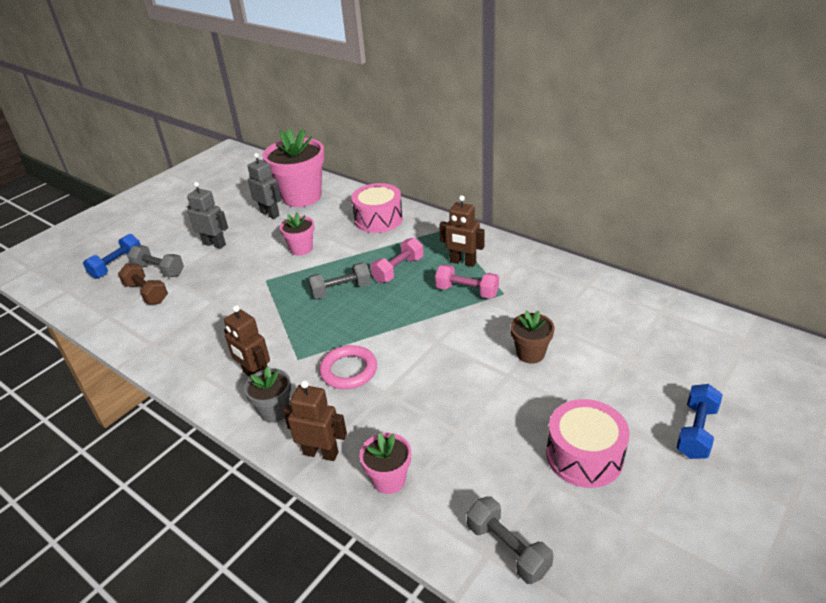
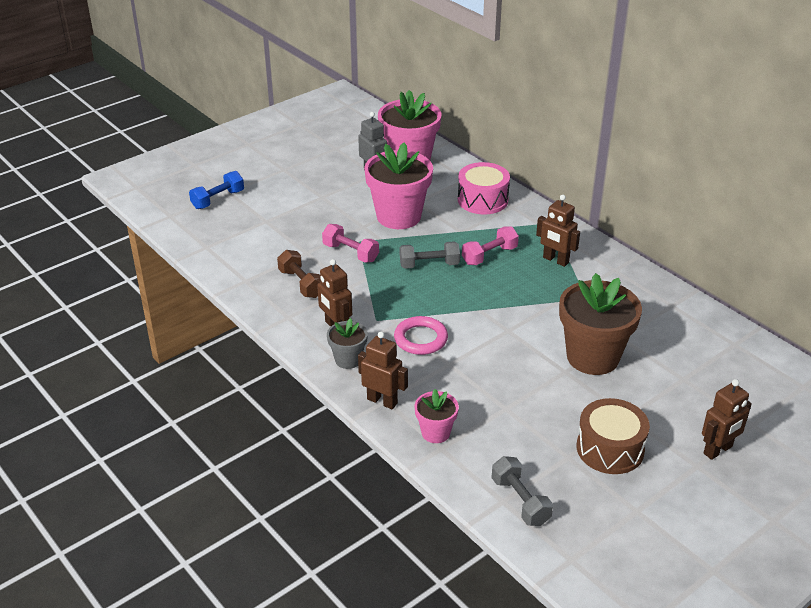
camera: 10 degrees right, 0 degrees up
brown dumbbell [118,263,168,304] -> brown dumbbell moved to [277,250,320,298]
grey dumbbell [127,245,184,277] -> none
grey robot [187,182,228,249] -> none
pink flower pot [280,212,314,256] -> pink flower pot [364,143,433,229], size x1.96
pink dumbbell [435,265,499,299] -> pink dumbbell moved to [322,224,379,262]
brown flower pot [510,310,554,364] -> brown flower pot [559,273,642,375], size x1.96
pink drum [546,399,630,488] -> brown drum [577,398,650,474]
blue dumbbell [676,384,723,459] -> brown robot [702,379,752,460]

